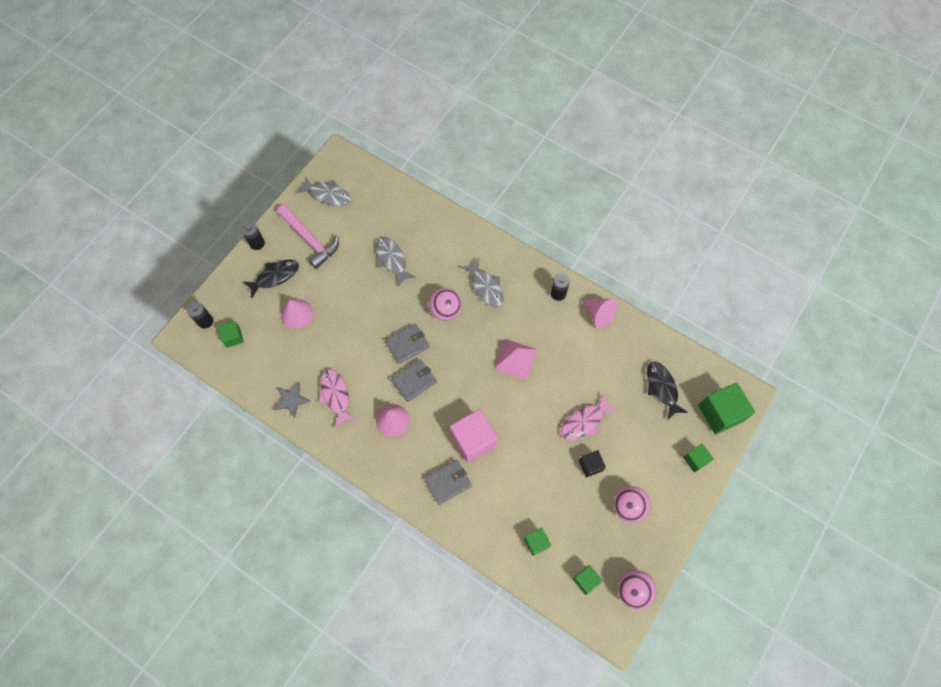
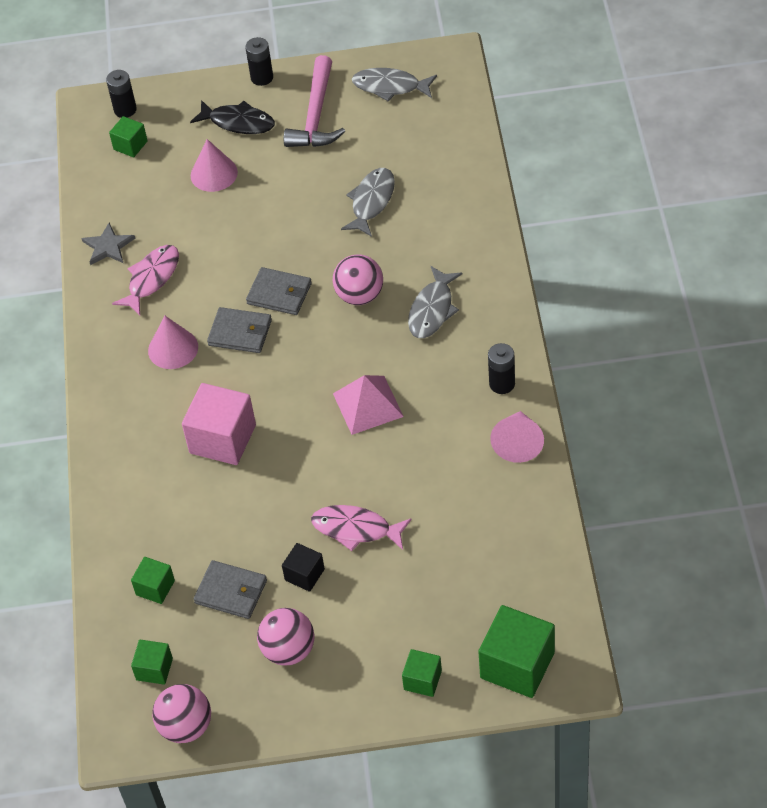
camera: 55 degrees right, 15 degrees down
grey fish [297,176,351,206] -> grey fish turned 120 degrees clockwise [352,68,437,101]
grey wallet [424,460,471,505] -> grey wallet moved to [194,560,267,619]
black fish [647,362,688,419] -> none

